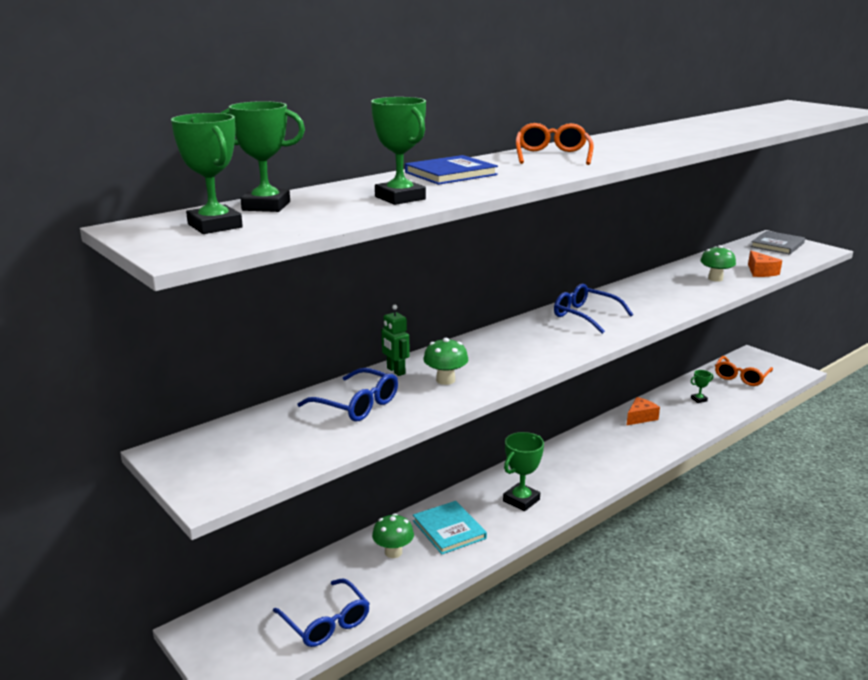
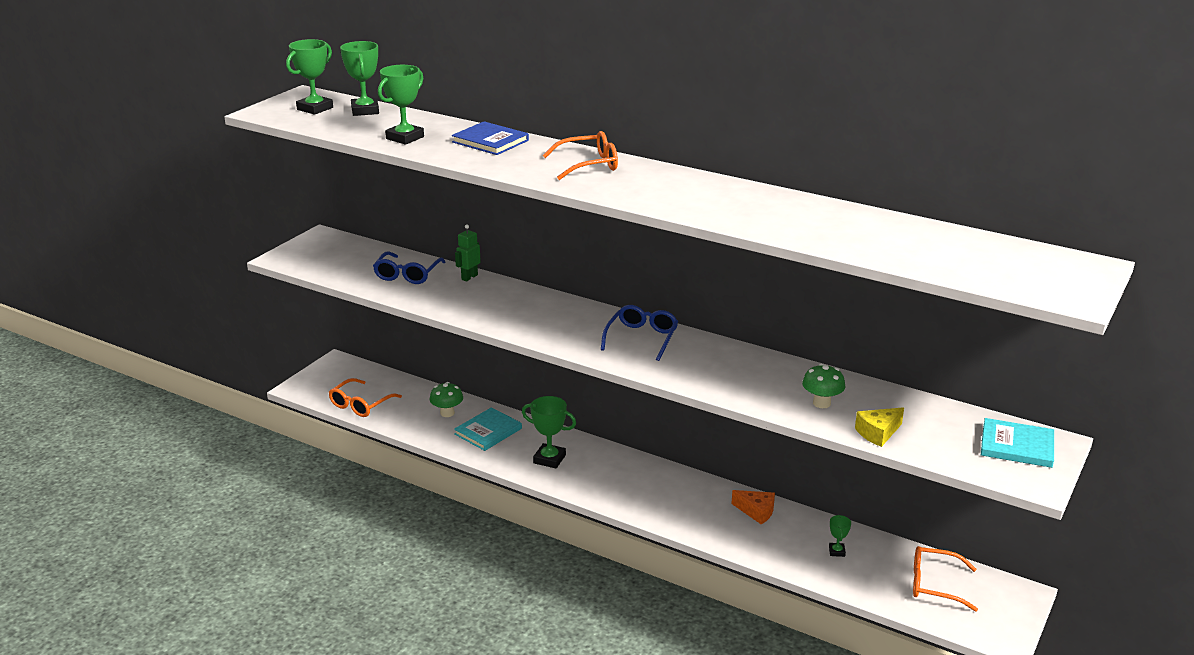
camera: 70 degrees right, 5 degrees up
blue glasses [273,578,370,647] -> orange glasses [329,378,402,417]
green mushroom [423,338,468,385] -> none
green trophy [691,370,713,403] -> green trophy turned 45 degrees clockwise [829,515,851,557]
orange cheese [748,251,782,277] -> yellow cheese [855,407,904,447]
grey book [751,231,805,255] -> turquoise book [981,418,1054,468]

